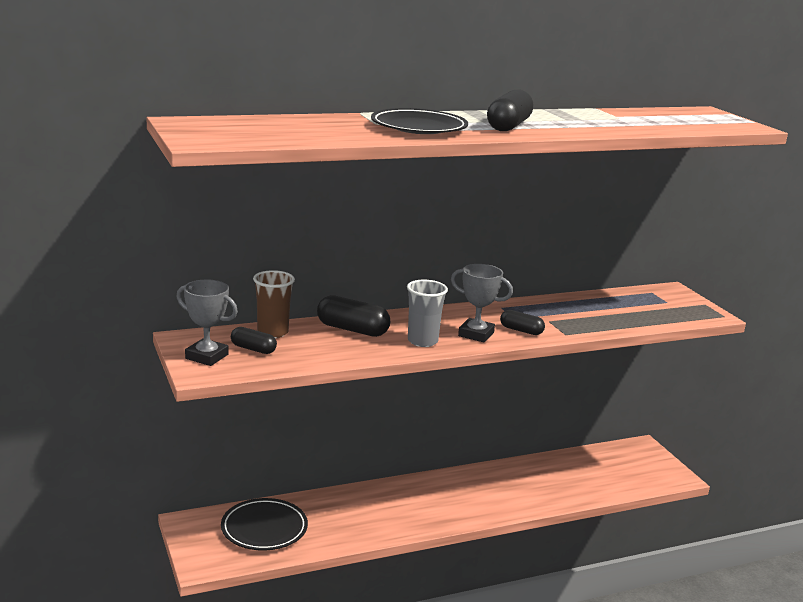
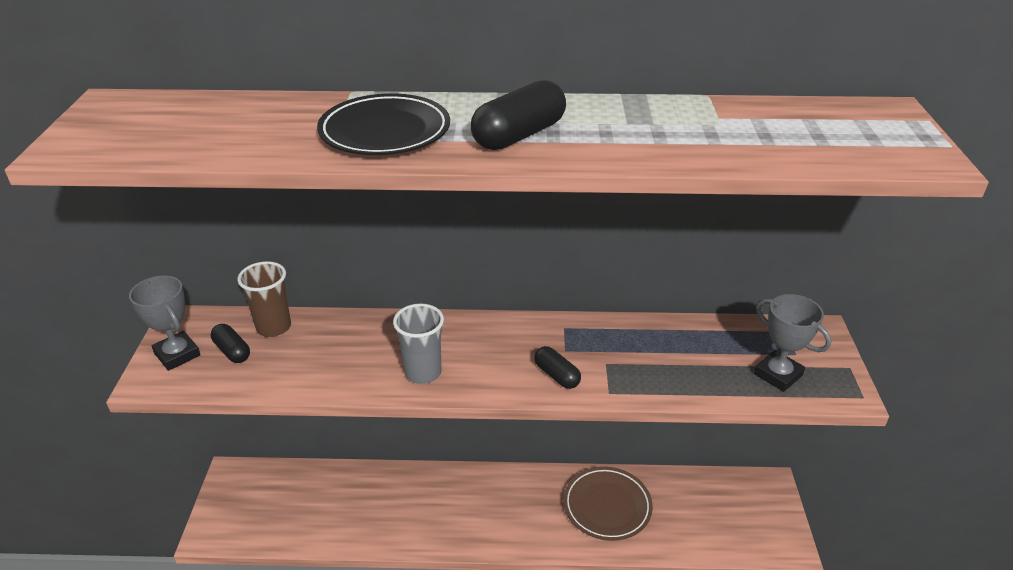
camera: 25 degrees right, 15 degrees up
black plate [221,498,308,550] -> none
black capsule [317,295,390,337] -> none
grey trophy [451,264,513,343] -> grey trophy moved to [754,294,831,392]
none -> brown plate [563,466,653,541]

